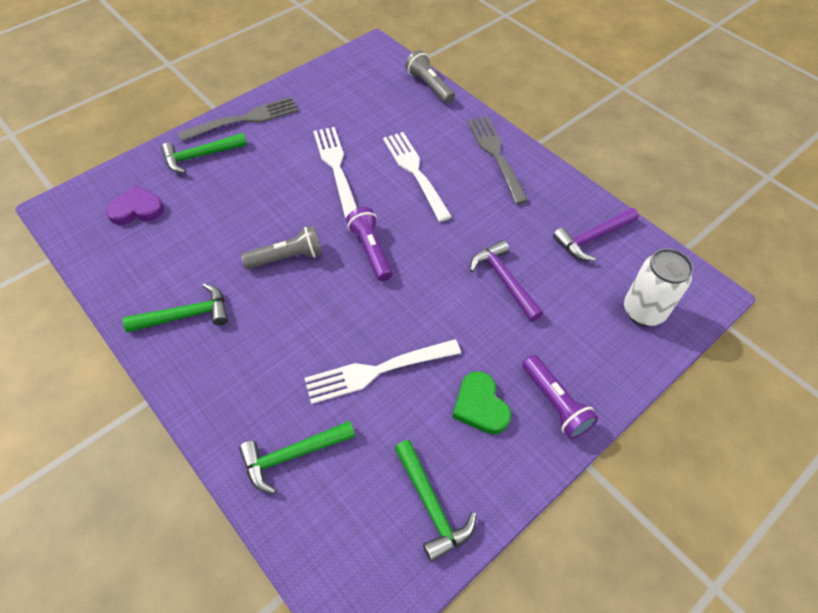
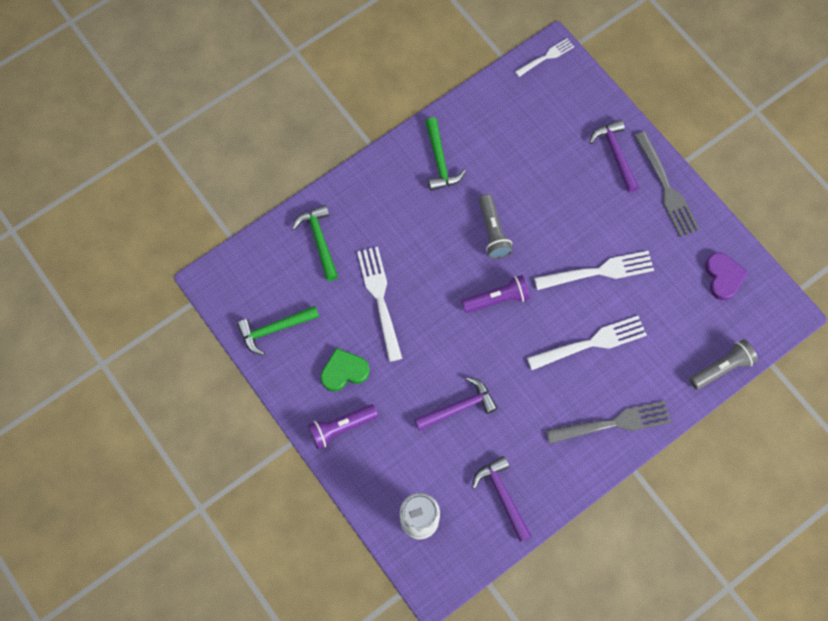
camera: 95 degrees right, 15 degrees up
purple heart [105,185,164,225] -> purple heart moved to [705,252,748,300]
green hammer [161,133,247,174] -> purple hammer [589,119,639,192]
none -> white fork [515,38,574,77]

